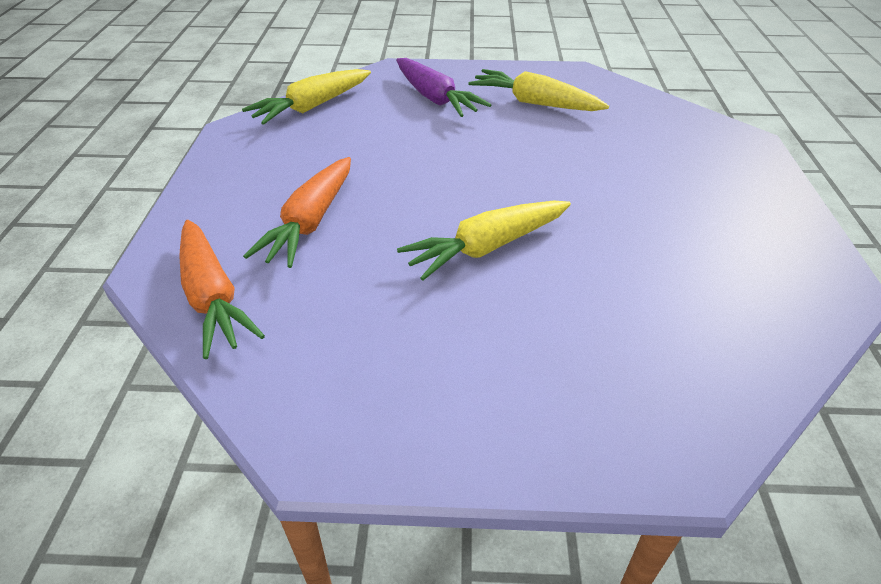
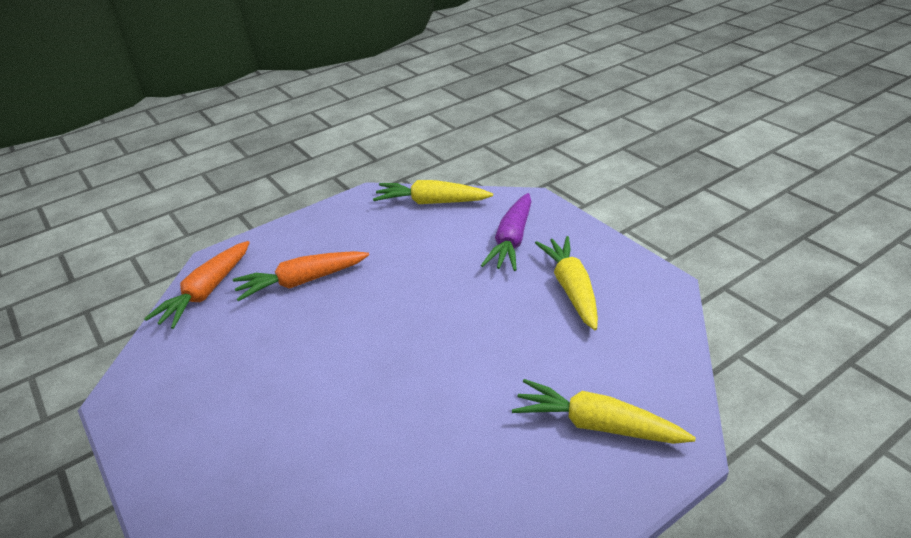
camera: 55 degrees right, 5 degrees down
yellow carrot [397,201,571,280] -> yellow carrot moved to [512,379,696,444]

